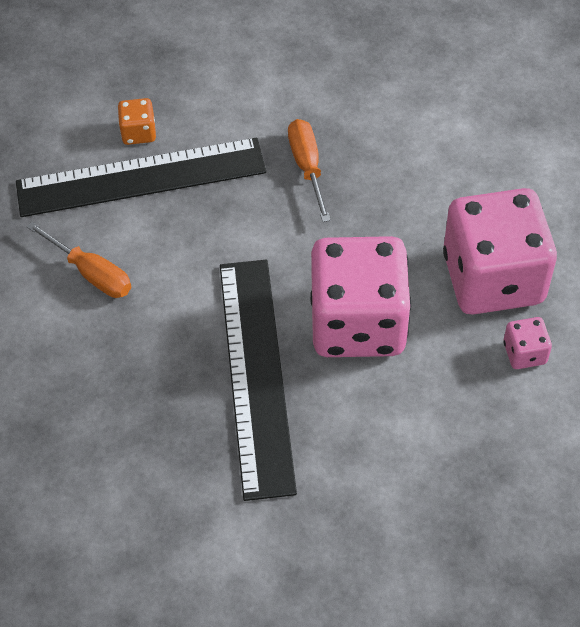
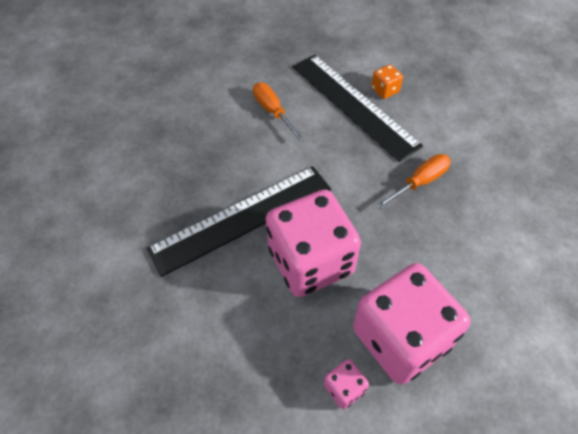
camera: 65 degrees right, 0 degrees up
orange screwdriver [26,222,131,298] -> orange screwdriver turned 135 degrees clockwise [253,83,304,141]

